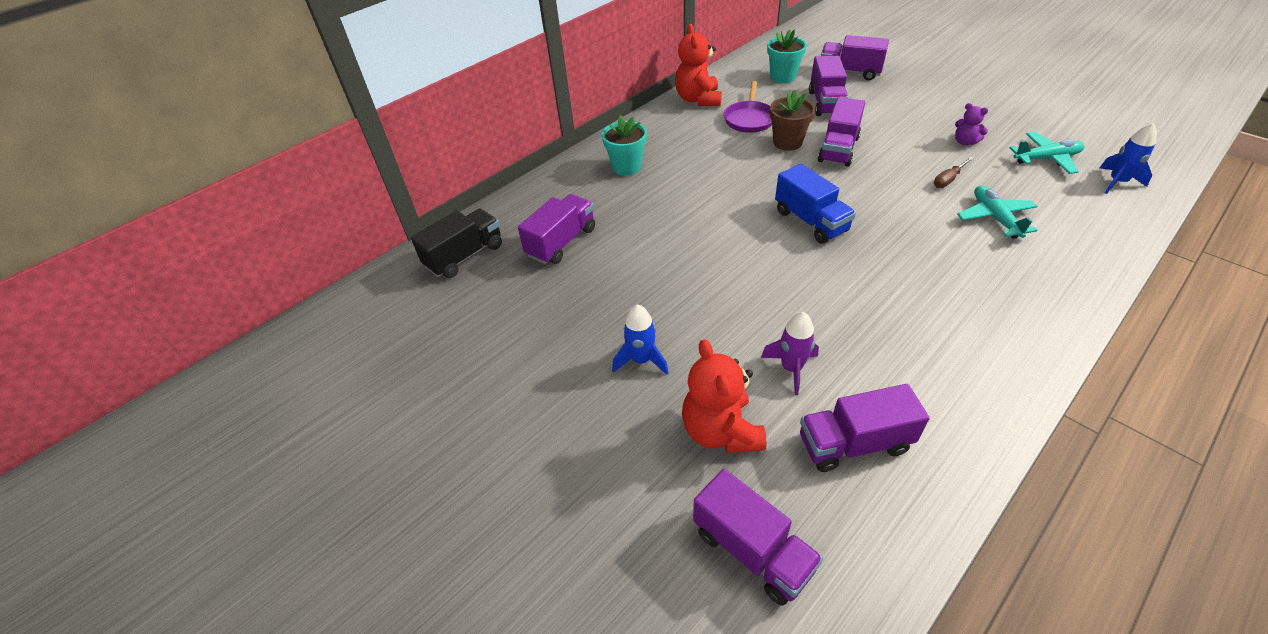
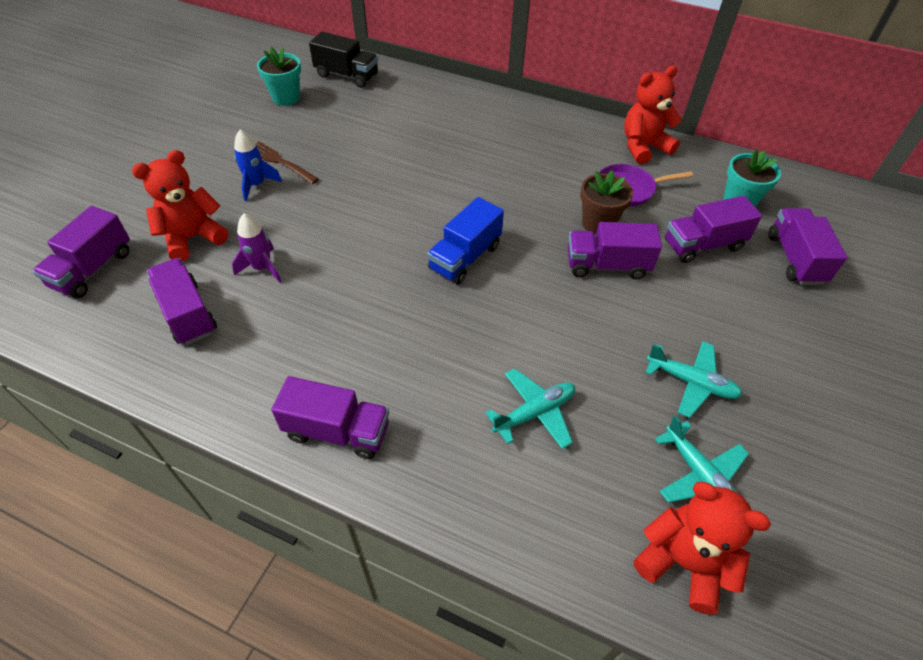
camera: 65 degrees right, 5 degrees up
purple truck [518,194,595,264] -> purple truck moved to [271,376,389,459]
turquoise flower pot [602,115,647,176] -> turquoise flower pot moved to [257,47,301,106]
brown screwdriver [934,157,974,188] -> none
purple teddy bear [955,103,988,145] -> turquoise plane [645,342,743,418]
blue rocket [1100,123,1157,194] -> red teddy bear [634,482,771,615]
none -> brown fork [256,141,319,184]

